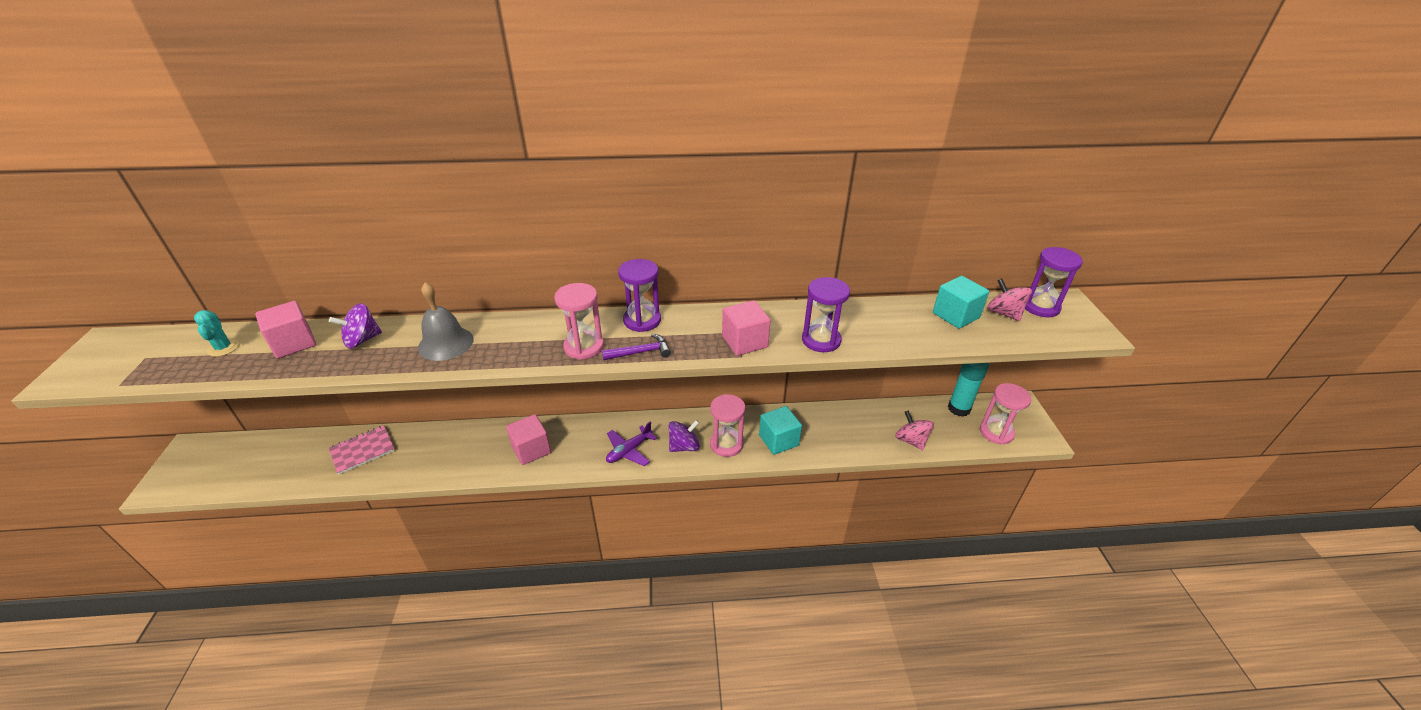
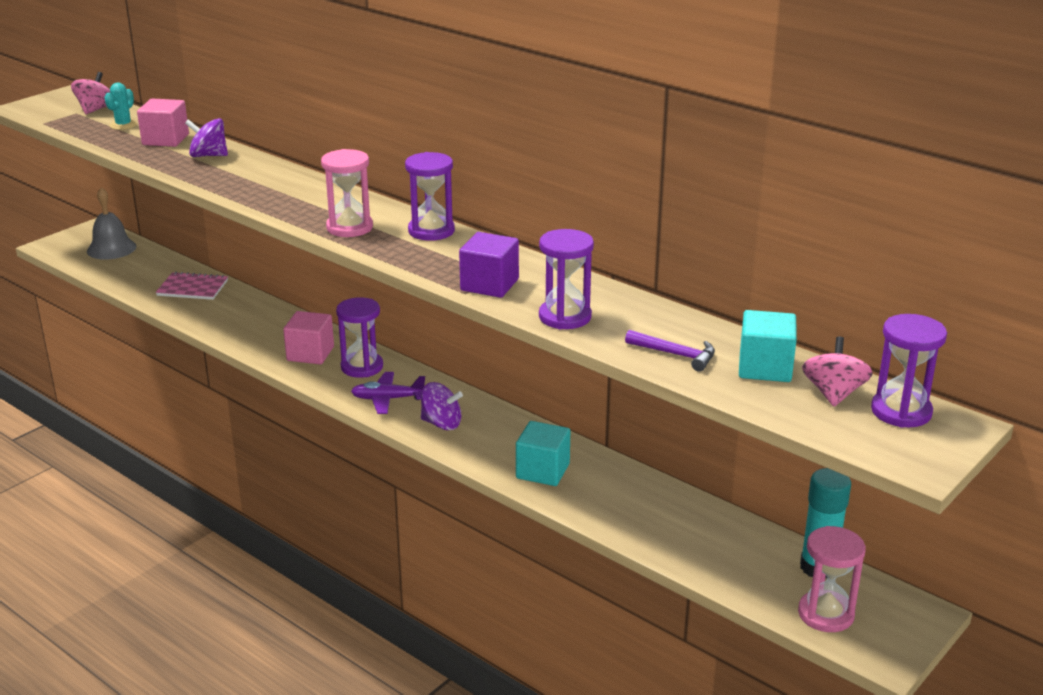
camera: 45 degrees right, 10 degrees down
grey bell [418,282,473,361] -> grey bell moved to [87,187,136,260]
purple hammer [602,334,671,360] -> purple hammer moved to [625,330,715,372]
pink hourglass [710,394,746,457] -> none
pink cube [722,300,771,356] -> purple cube [459,232,519,298]
pink spinning top [895,410,934,450] -> pink spinning top moved to [71,72,110,114]
none -> purple hourglass [336,297,383,378]

